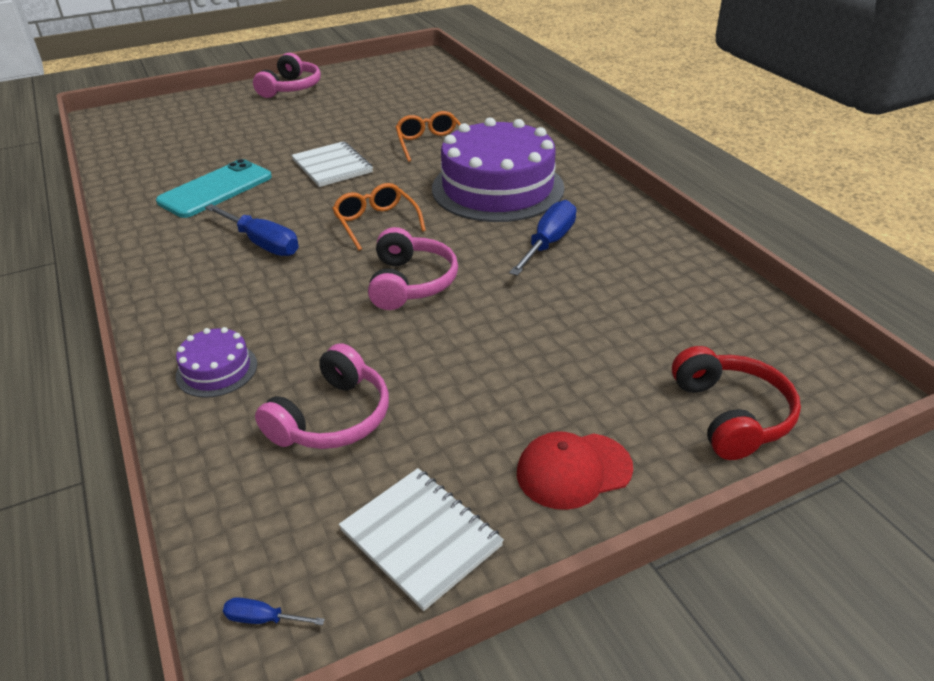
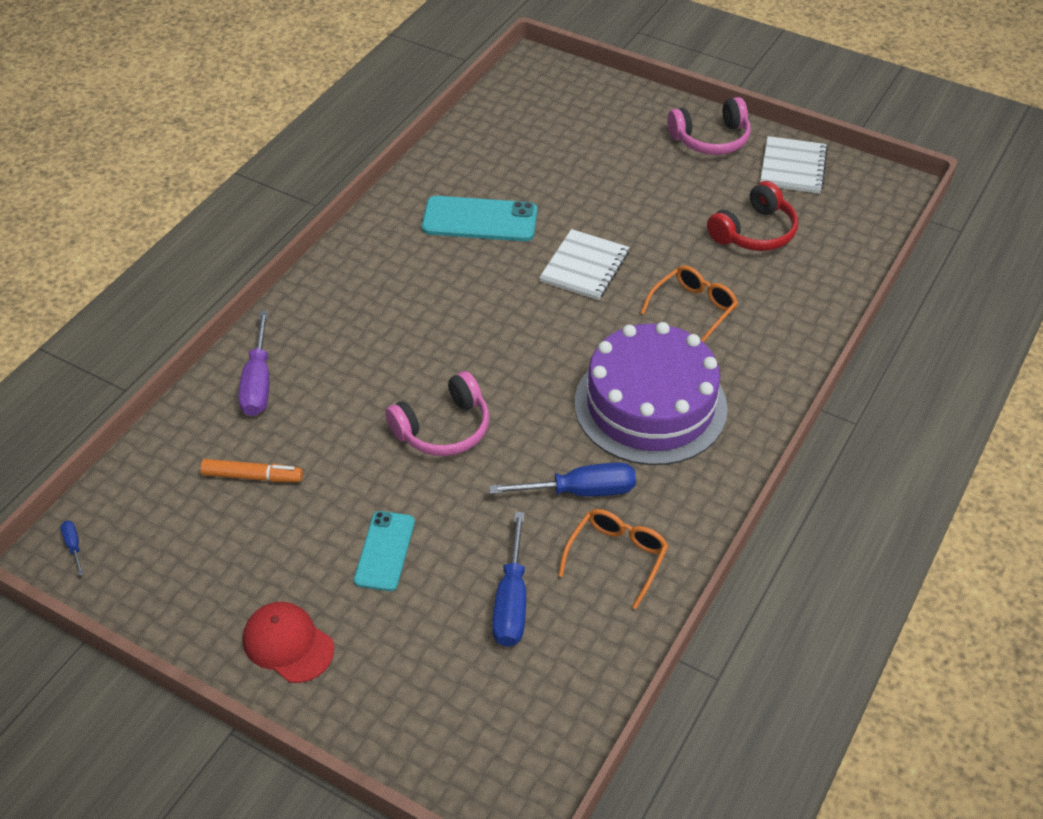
camera: 55 degrees right, 10 degrees up
purple cake [176,327,257,398] -> purple screwdriver [238,311,269,416]
blue screwdriver [205,204,299,256] -> blue screwdriver moved to [492,512,526,647]
pink headphones [255,343,389,449] -> orange marker [200,459,303,482]
orange glasses [332,183,426,251] -> orange glasses moved to [558,509,668,609]
white notebook [339,468,504,611] -> white notebook moved to [760,136,828,194]
red headphones [672,346,801,460] -> red headphones moved to [707,181,798,251]
none -> turquoise phone [354,511,415,591]

